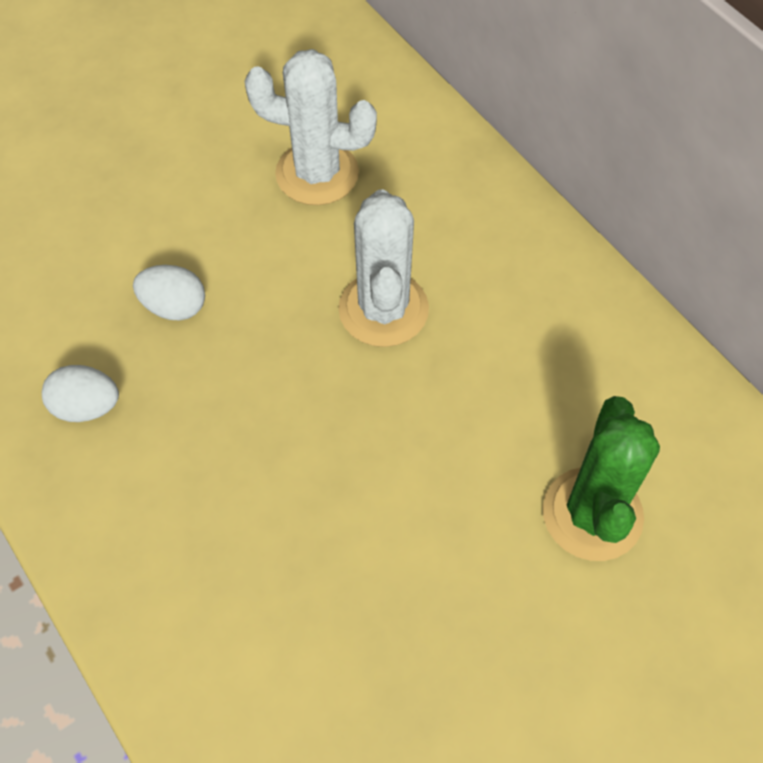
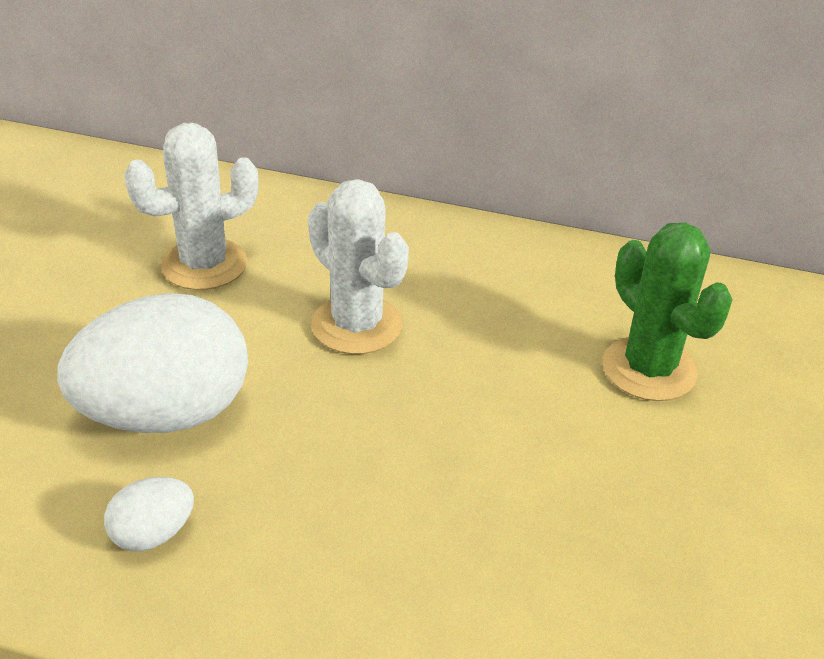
camera: 40 degrees left, 20 degrees down
white egg [133,265,205,320] -> white egg [57,293,248,433], size x2.24

